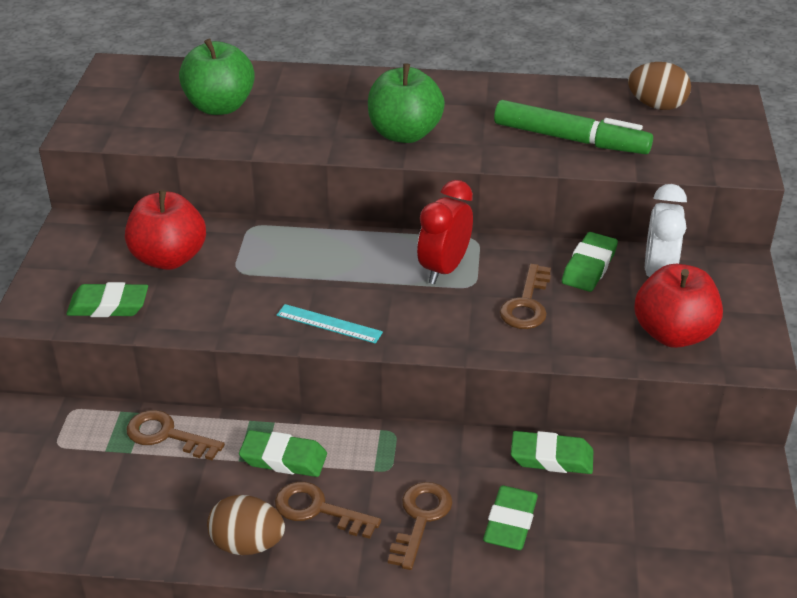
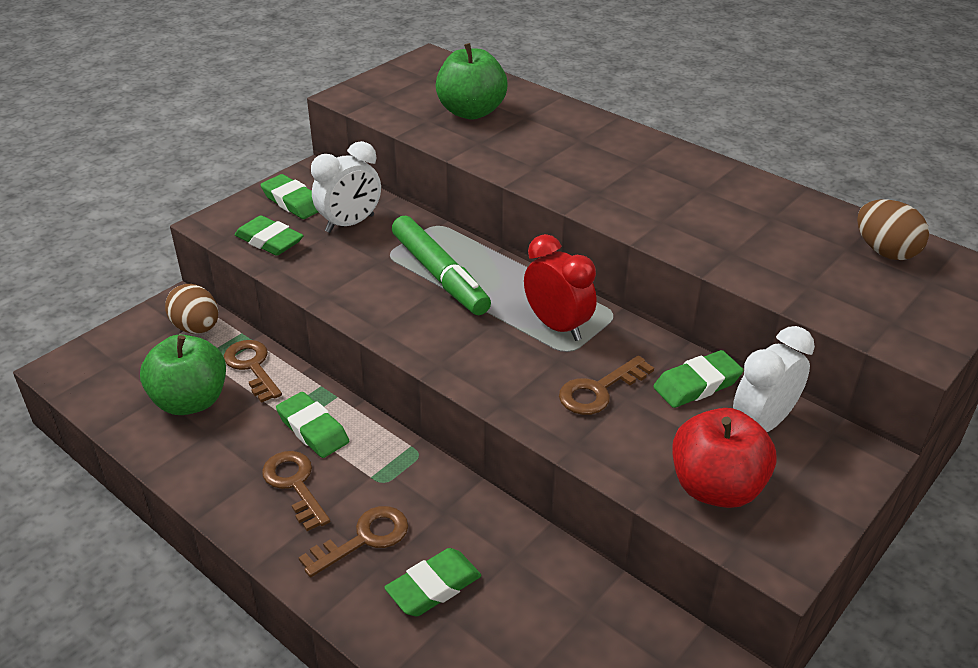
camera: 35 degrees right, 0 degrees up
red apple [125,190,206,270] -> white clock [311,141,381,233]
brown egg [207,495,285,555] -> brown egg moved to [165,284,218,334]
turquoise ruler [277,304,383,344] -> none
green apple [368,63,445,143] -> green apple moved to [140,334,226,415]
red clock [417,180,473,284] -> red clock turned 75 degrees clockwise [524,234,597,341]
green marker [494,100,653,154] -> green marker moved to [392,216,491,315]
green eraser [511,431,593,474] -> green eraser moved to [261,174,318,219]

